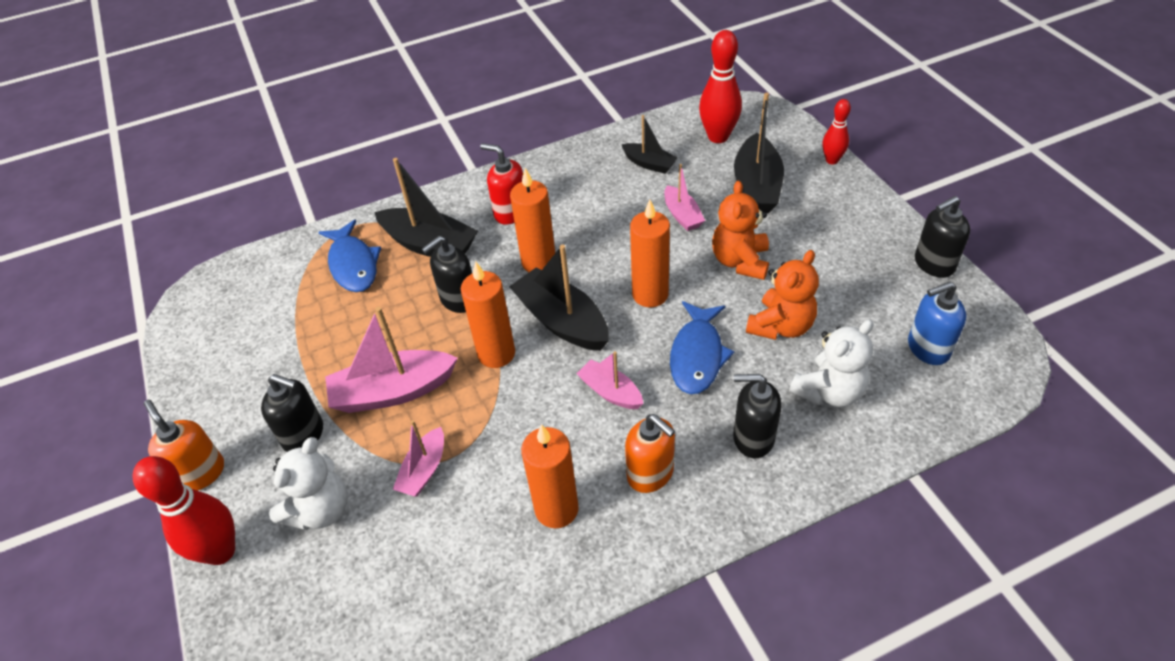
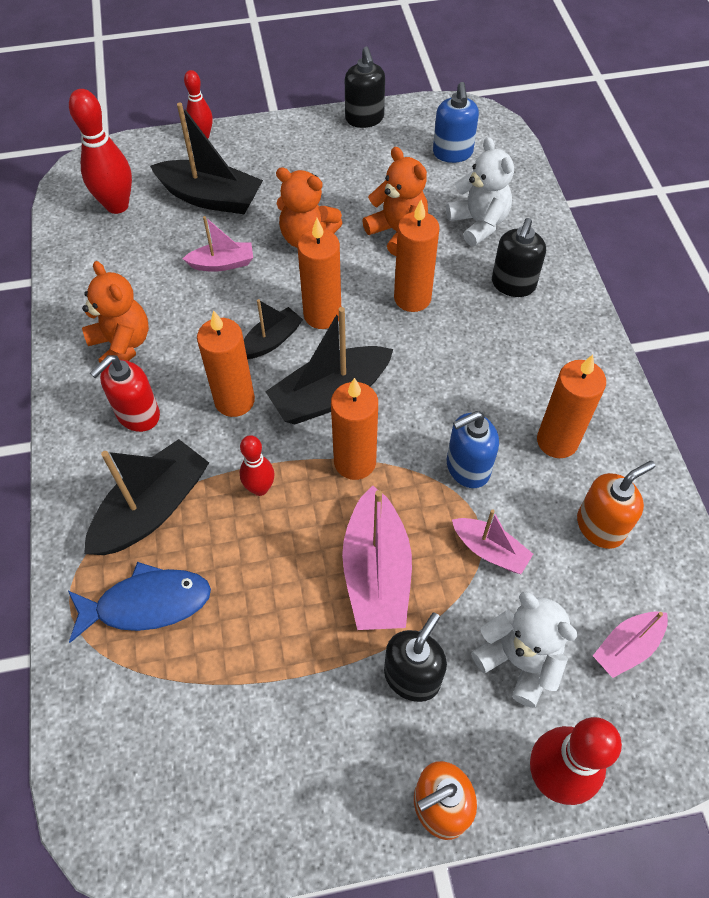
camera: 80 degrees left, 10 degrees up
black soap dispenser [422,236,472,313] -> red bowling pin [240,435,275,496]
pink boat [576,351,643,409] -> pink boat moved to [593,611,668,678]
black boat [621,115,678,174] -> black boat moved to [244,299,303,359]
orange soap dispenser [625,414,675,493] -> orange soap dispenser moved to [577,461,655,549]
blue fish [670,301,735,394] -> orange candle [394,200,440,312]
none -> orange teddy bear [82,261,149,363]
none -> blue soap dispenser [447,411,499,488]

